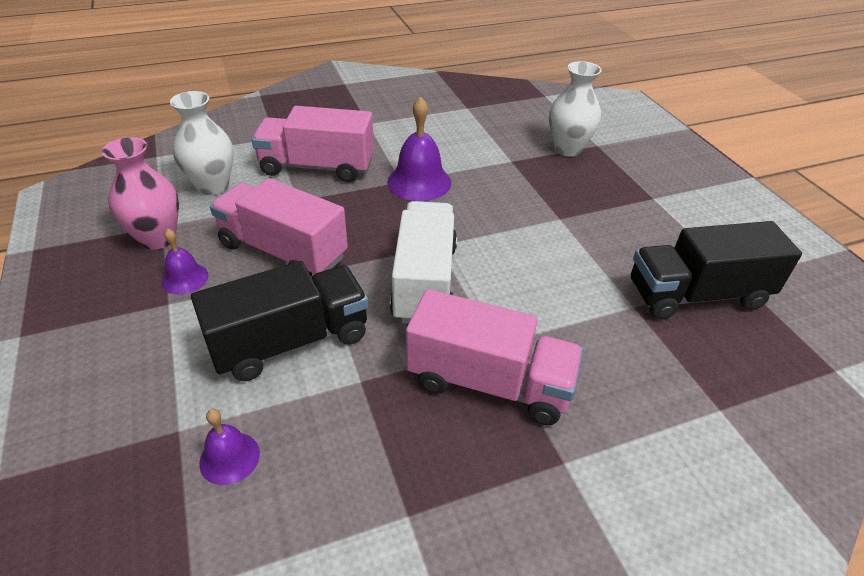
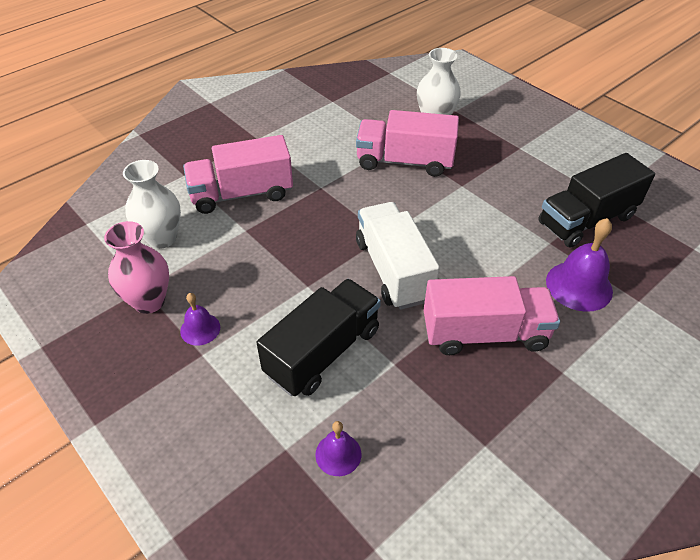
camera: 20 degrees left, 5 degrees up
pink truck [210,178,348,277] -> pink truck moved to [356,110,459,177]
purple bell [387,97,451,201] -> purple bell moved to [546,218,613,312]

